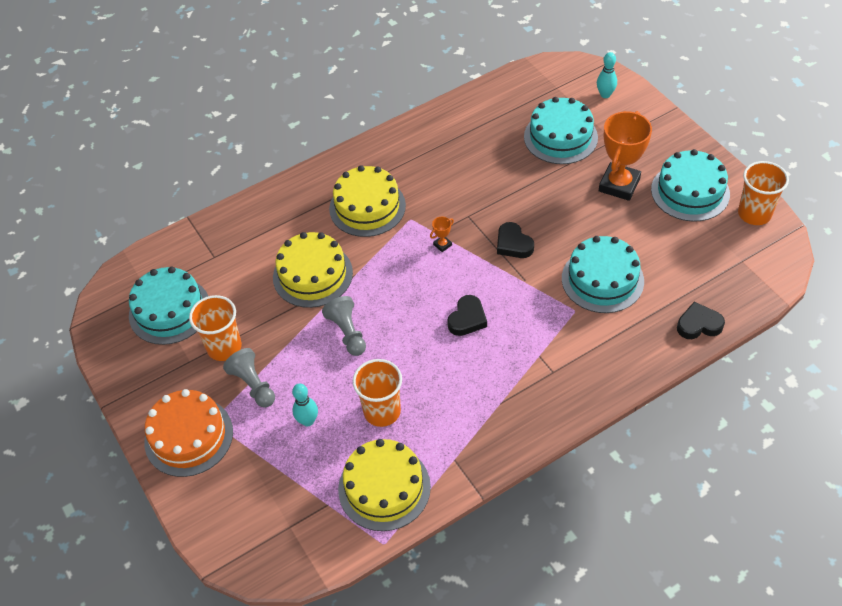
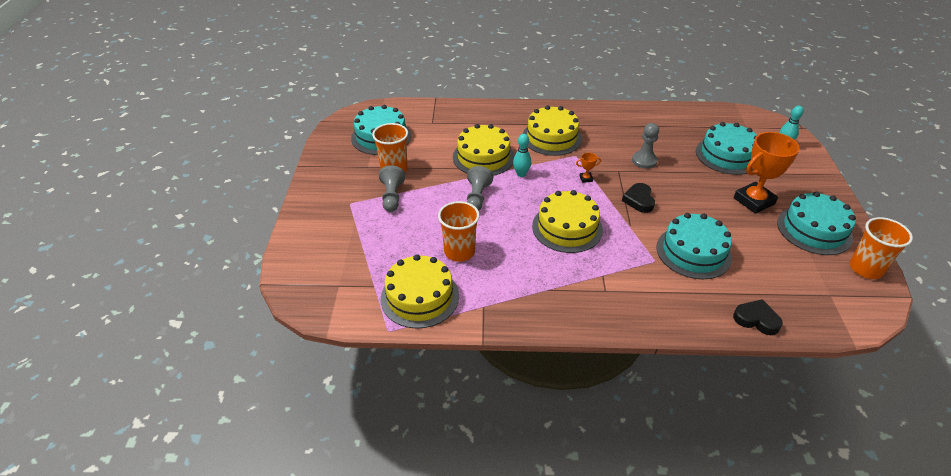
camera: 30 degrees right, 10 degrees down
orange cake [144,389,233,477] -> none
turquoise bowling pin [292,384,318,426] -> turquoise bowling pin moved to [513,134,531,177]
black heart [447,295,487,336] -> yellow cake [532,190,603,253]
none -> grey pawn [632,123,659,169]

